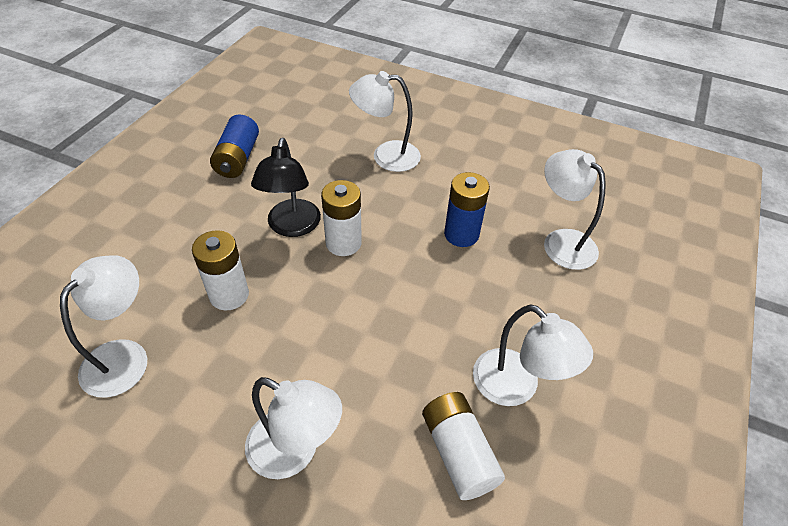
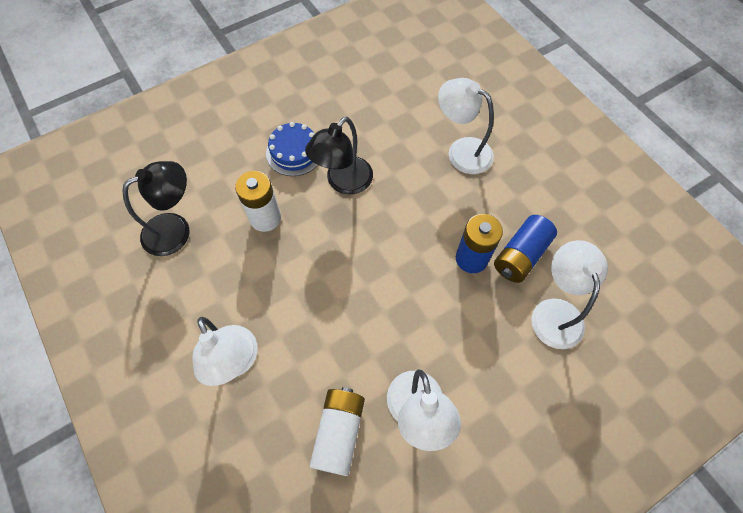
camera: 35 degrees right, 15 degrees up
white lamp [60,255,147,398] -> black lamp [123,161,189,256]
blue battery [210,114,259,178] -> blue battery moved to [494,215,557,283]
white battery [321,180,362,256] -> none
none -> blue cake [266,122,318,176]

